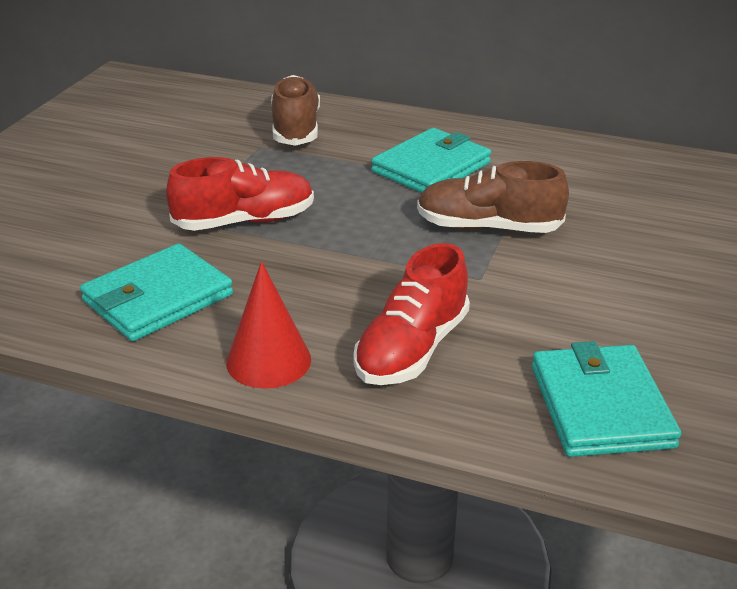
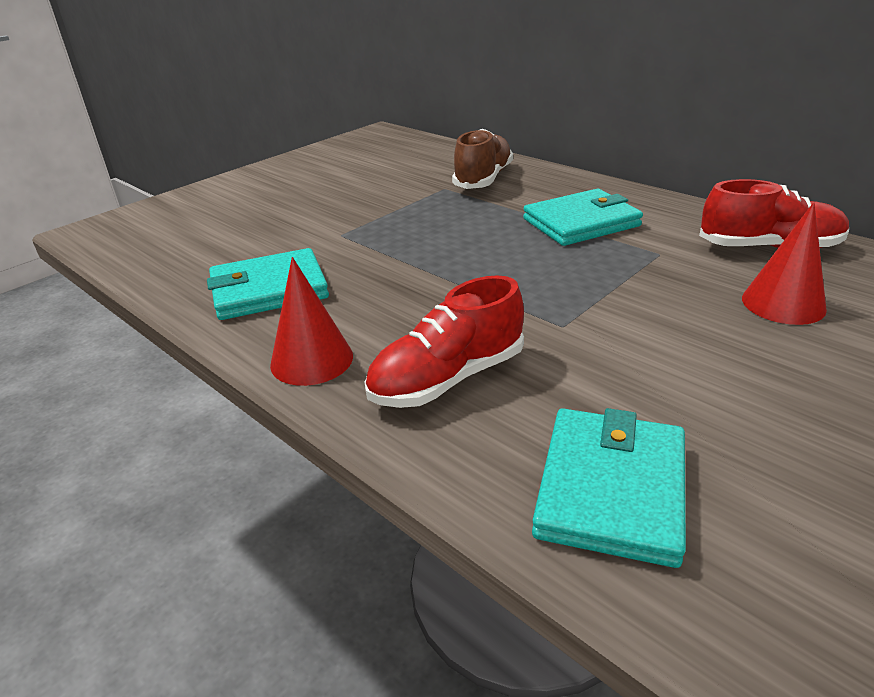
camera: 25 degrees right, 0 degrees up
red shoe [166,157,314,231] -> red shoe moved to [699,179,849,248]
brown shoe [417,161,569,233] -> none
none -> red cone [742,202,827,325]

